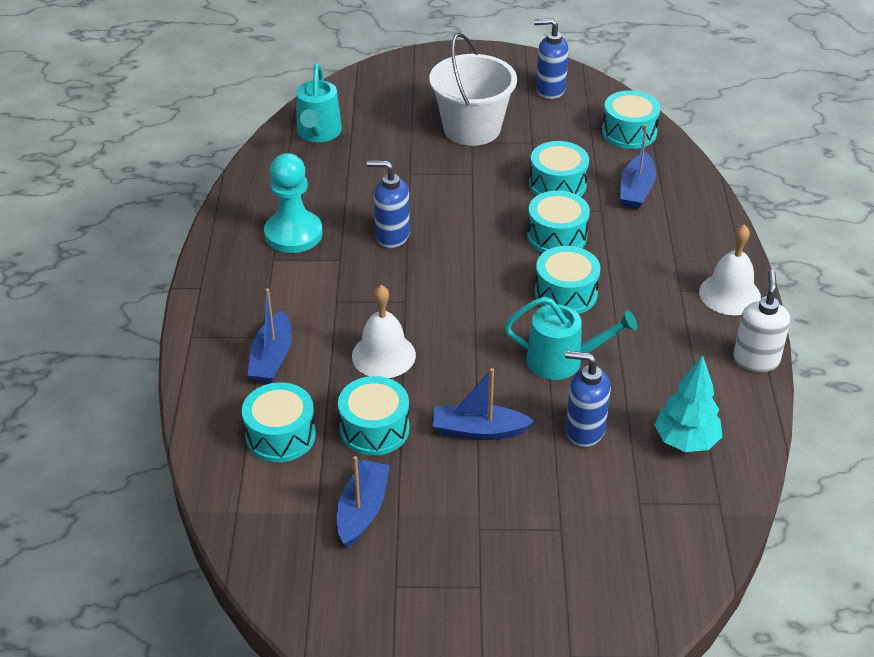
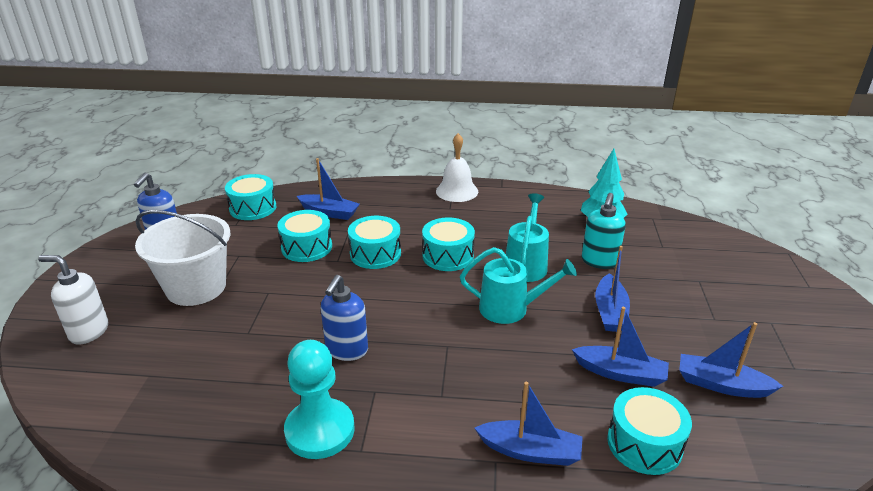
camera: 85 degrees left, 10 degrees down
turquoise watering can [296,63,342,142] -> turquoise watering can moved to [460,247,577,324]
turquoise drum [338,376,409,456] -> blue boat [572,307,669,387]
white bell [352,285,416,378] -> none
blue soap dispenser [565,351,611,447] -> turquoise soap dispenser [582,193,625,269]
white soap dispenser [733,270,790,373] -> white soap dispenser moved to [38,255,108,345]

